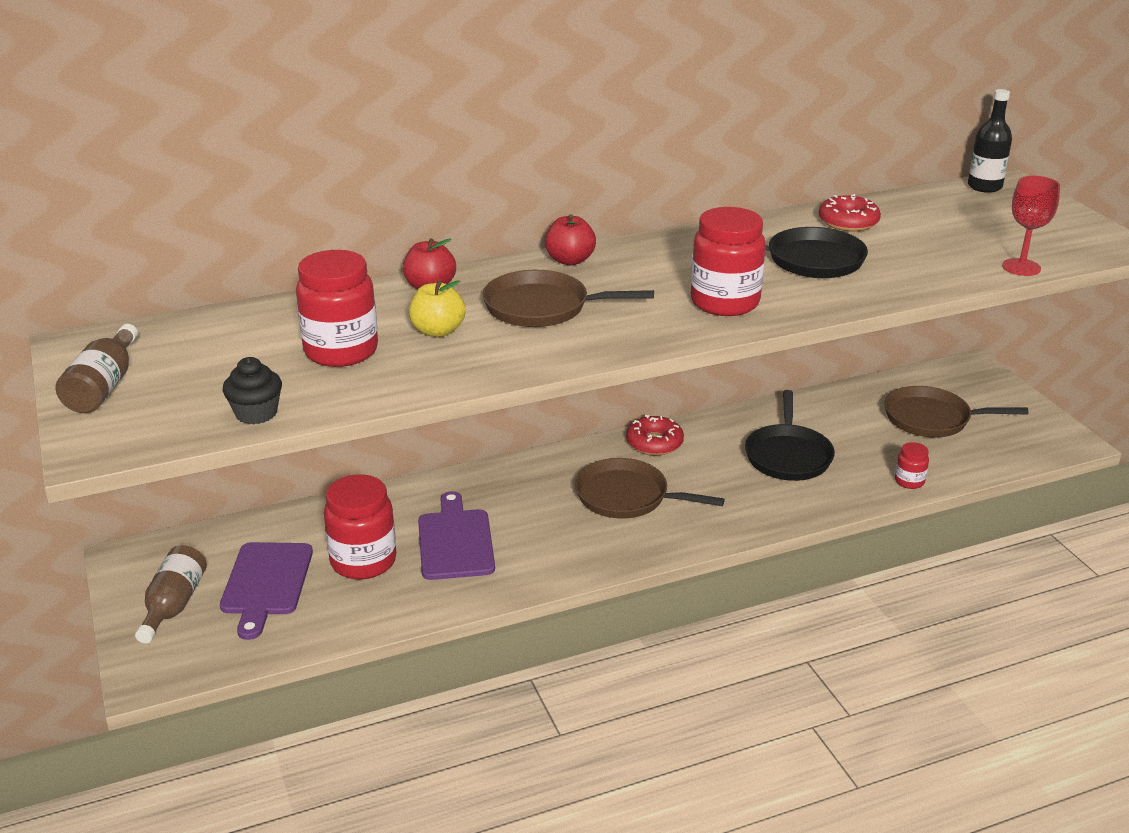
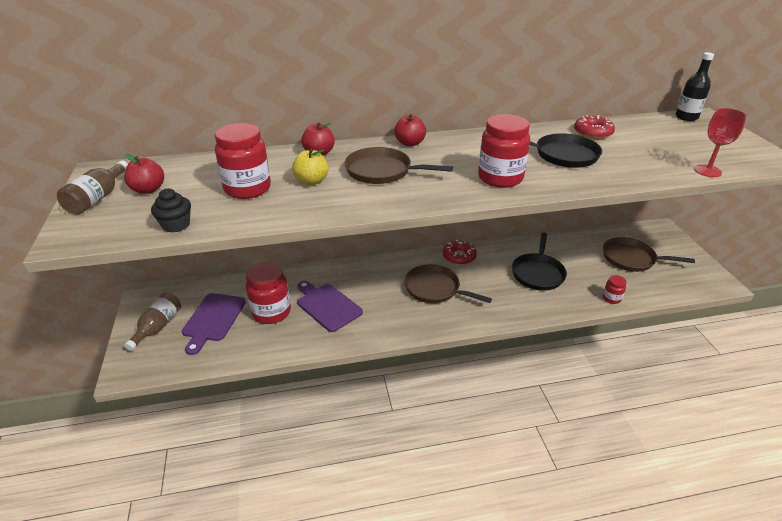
camera: 10 degrees right, 5 degrees up
purple cutting board [418,491,495,580] -> purple cutting board turned 45 degrees counterclockwise [297,281,363,332]
none -> red apple [124,153,164,194]

